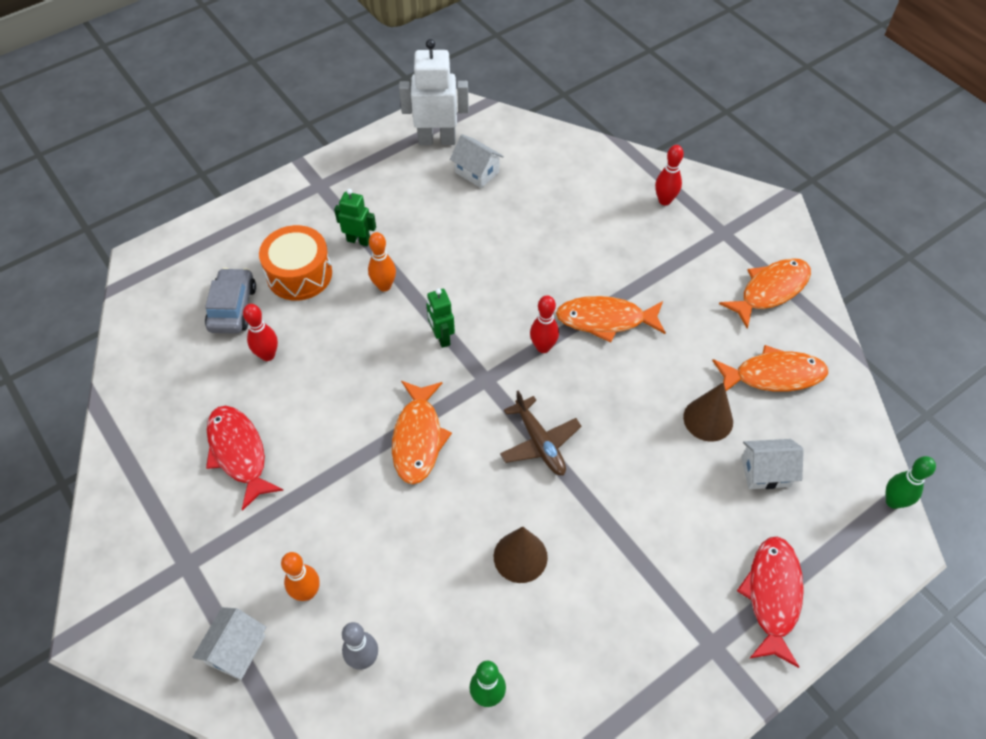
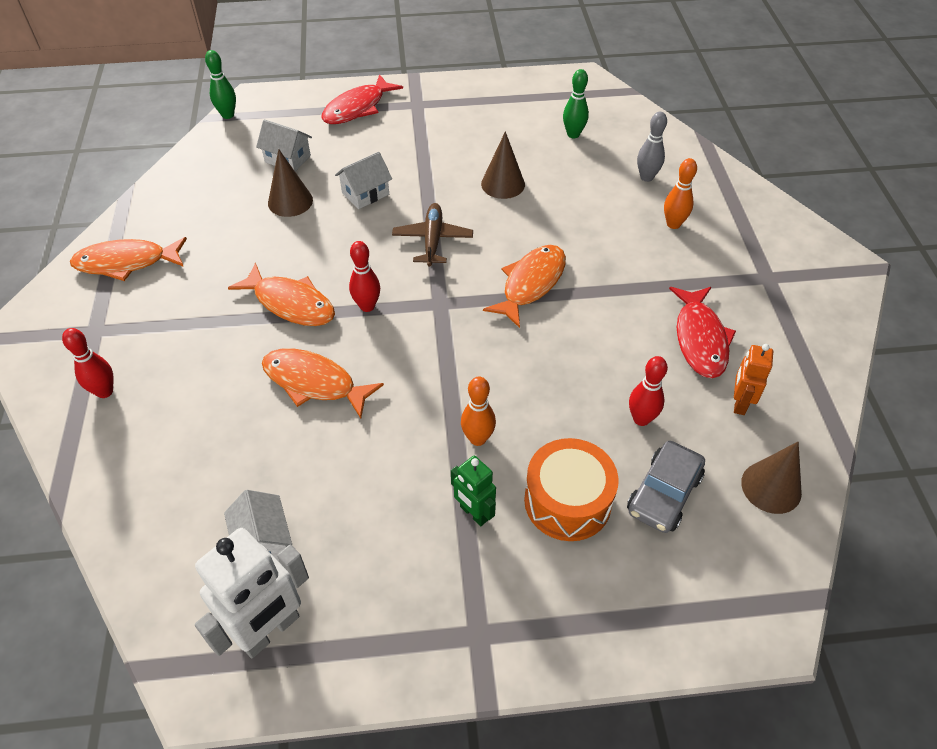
camera: 150 degrees left, 5 degrees down
white house [192,607,266,680] -> white house moved to [335,152,392,209]
white robot [399,39,469,145] -> white robot turned 75 degrees counterclockwise [195,528,309,658]
green robot [426,288,455,348] -> none
orange fish [712,345,828,392] -> orange fish moved to [262,348,384,418]
none -> orange robot [734,344,773,415]
none -> brown cone [741,442,802,514]

